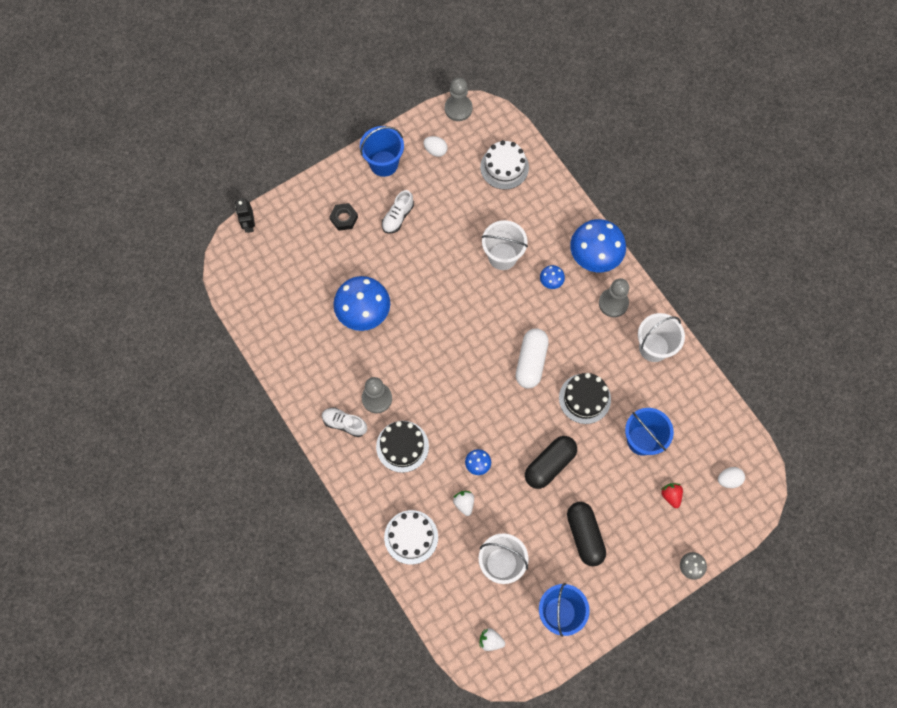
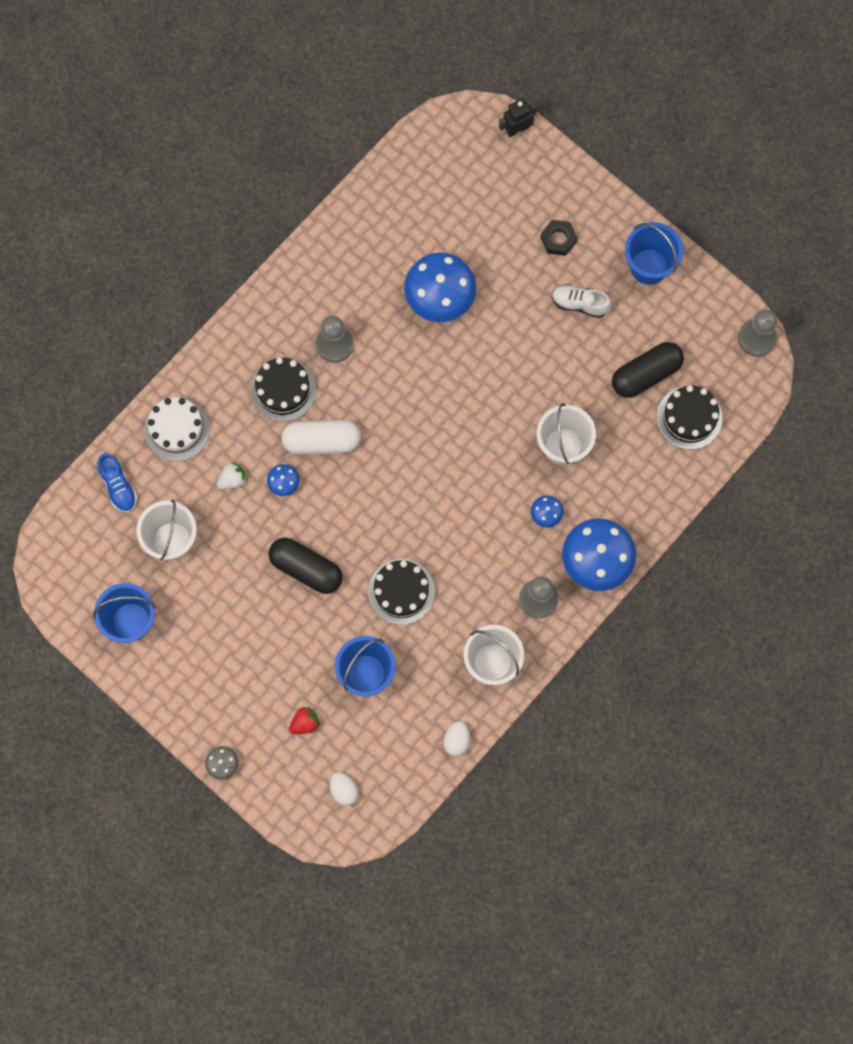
camera: 75 degrees right, 5 degrees up
white shoe [322,407,367,437] -> none
white egg [423,136,448,157] -> white egg moved to [444,721,470,756]
white strawberry [479,628,505,651] -> none
white cake [480,140,529,190] -> black cake [657,385,722,450]
white capsule [516,328,549,389] -> white capsule moved to [281,420,361,455]
black capsule [567,502,606,566] -> black capsule moved to [612,342,684,398]
none -> blue shoe [97,453,137,512]

